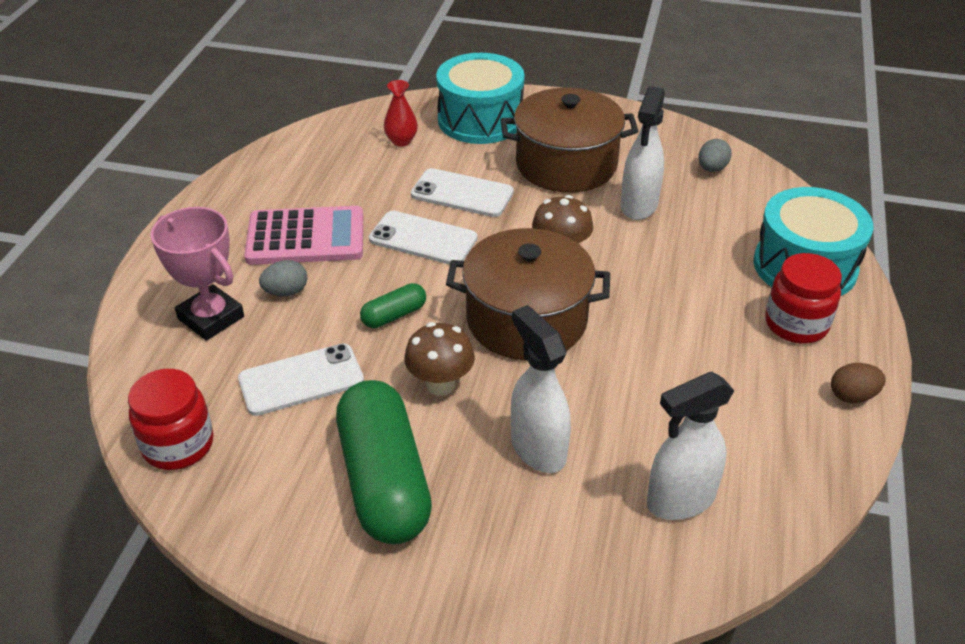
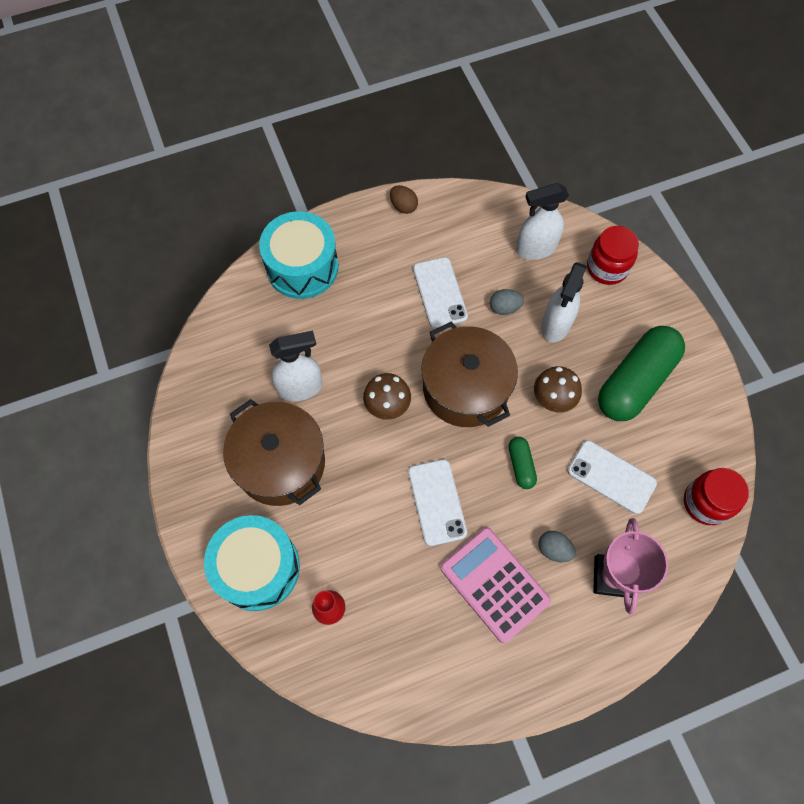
camera: 125 degrees left, 25 degrees up
green capsule [360,283,426,328] -> green capsule turned 60 degrees clockwise [509,437,537,489]
white phone [411,168,514,217] -> white phone moved to [413,257,468,329]
white spray bottle [647,372,735,520] -> white spray bottle turned 135 degrees clockwise [516,183,569,260]
grey egg [698,139,732,172] -> grey egg moved to [490,289,524,315]
red jar [766,253,842,344] -> red jar moved to [587,226,639,285]

